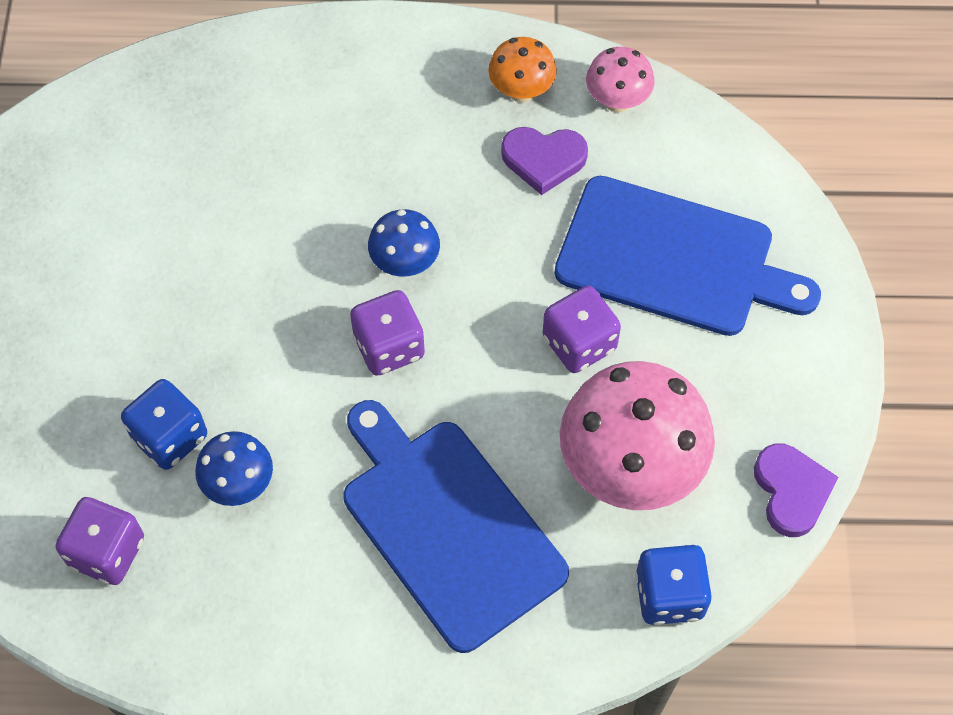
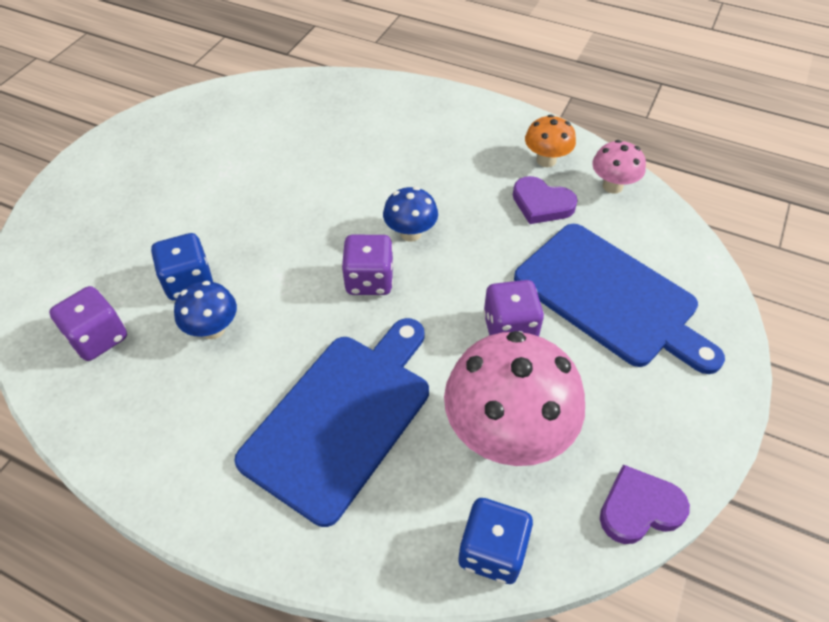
camera: 25 degrees right, 10 degrees down
blue cutting board [343,400,569,653] -> blue cutting board turned 45 degrees clockwise [234,318,429,527]
purple heart [754,444,839,537] -> purple heart turned 120 degrees counterclockwise [600,465,690,544]

